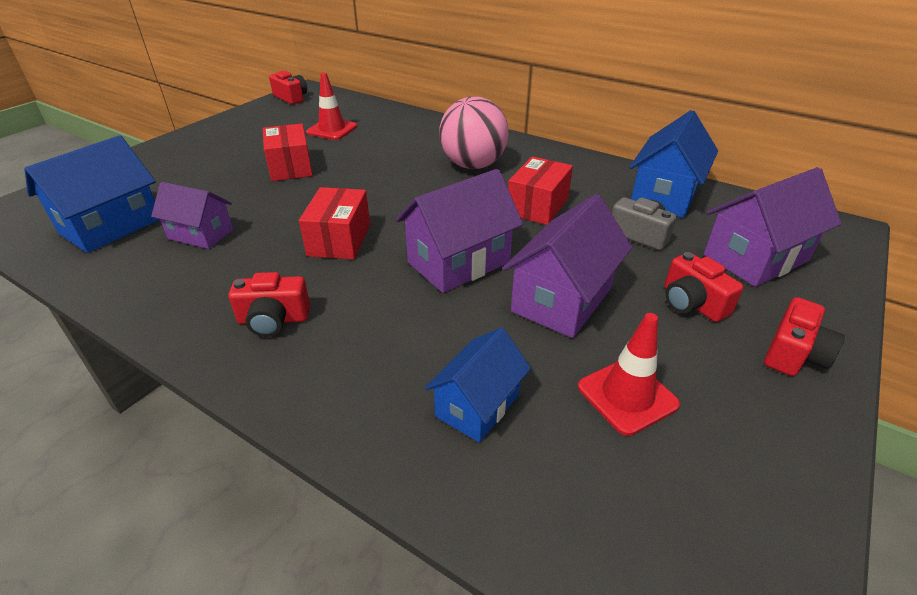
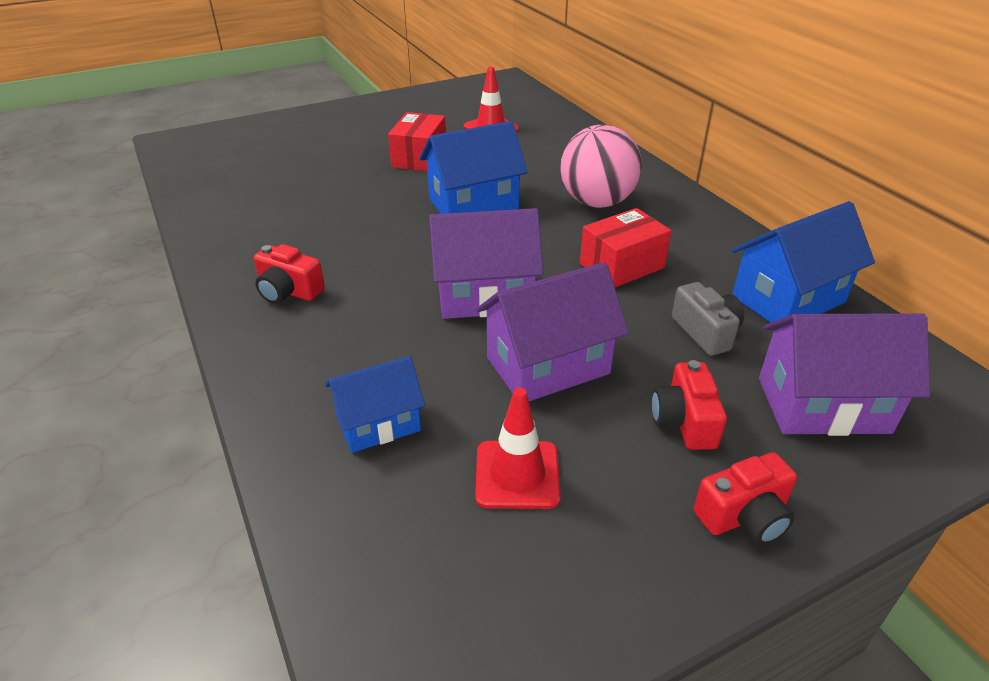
camera: 30 degrees right, 0 degrees up
blue house [24,135,160,253] -> blue house moved to [420,121,528,214]
purple house [151,182,233,249] -> none
red camera [269,71,307,105] -> none
red box [299,187,370,260] -> none

